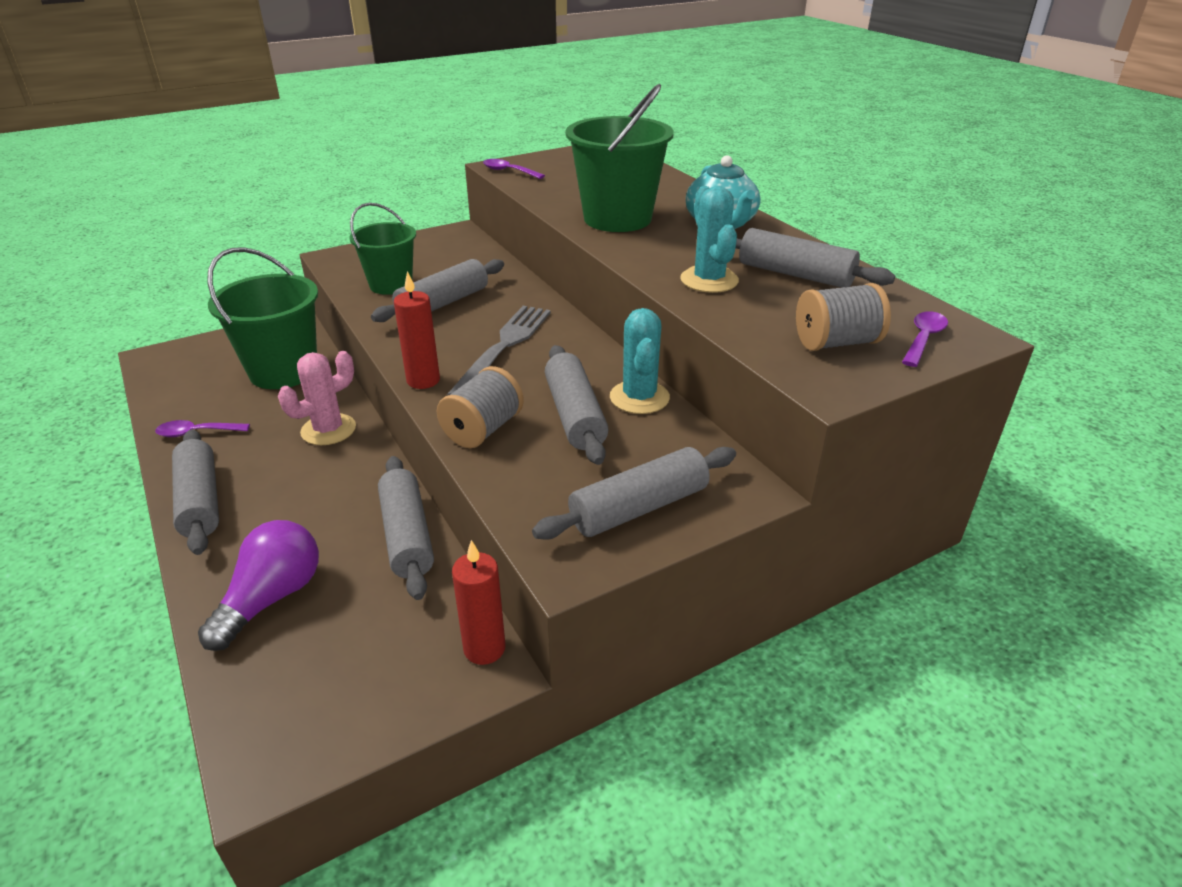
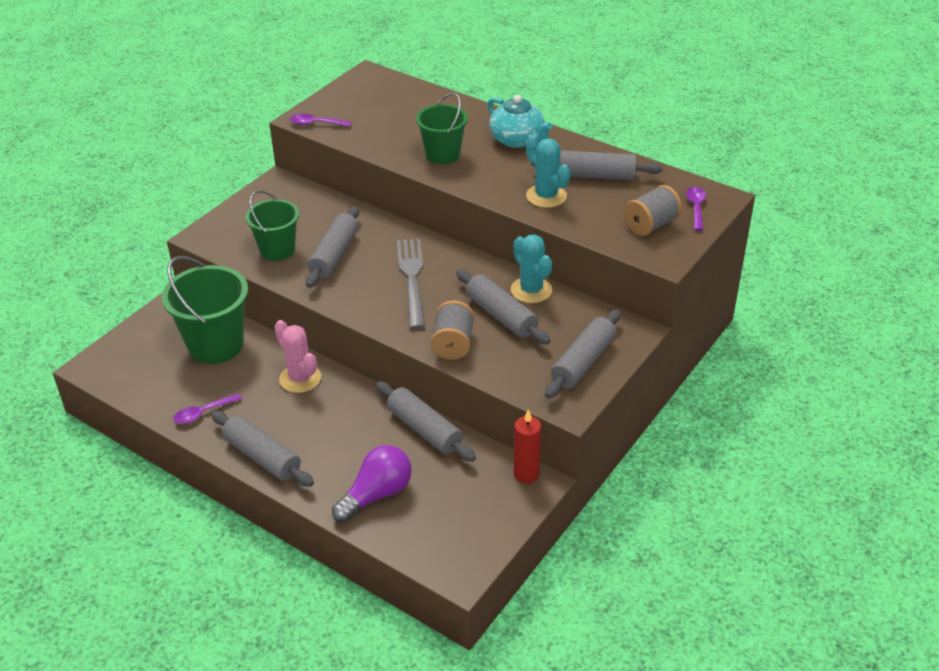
camera: 25 degrees left, 5 degrees up
purple light bulb [198,520,319,651] -> purple light bulb turned 45 degrees clockwise [332,445,412,523]
pink cactus [278,351,356,445] -> pink cactus turned 60 degrees counterclockwise [274,320,321,393]
red candle [394,271,440,389] -> none
green bucket [565,84,674,232] -> green bucket [416,93,468,164], size x0.65

